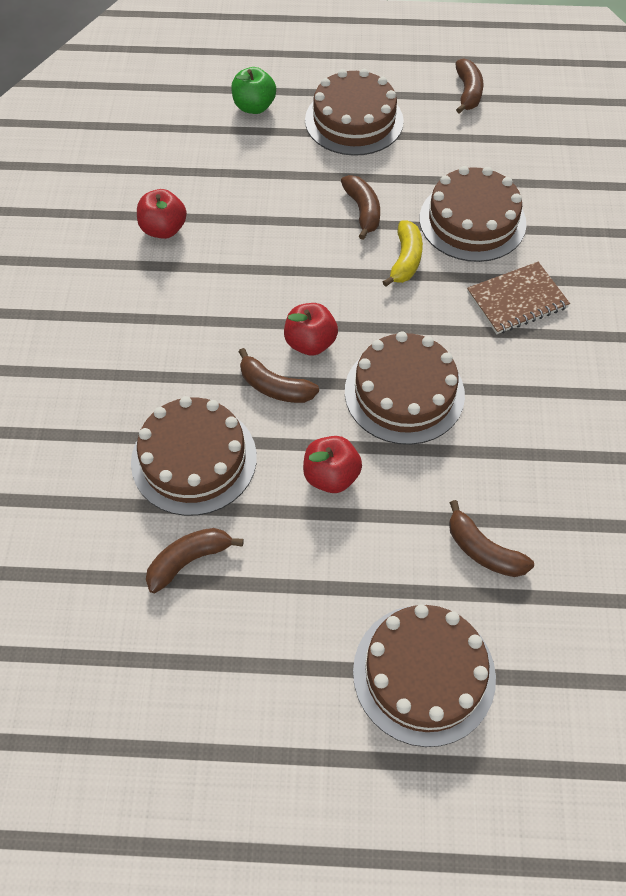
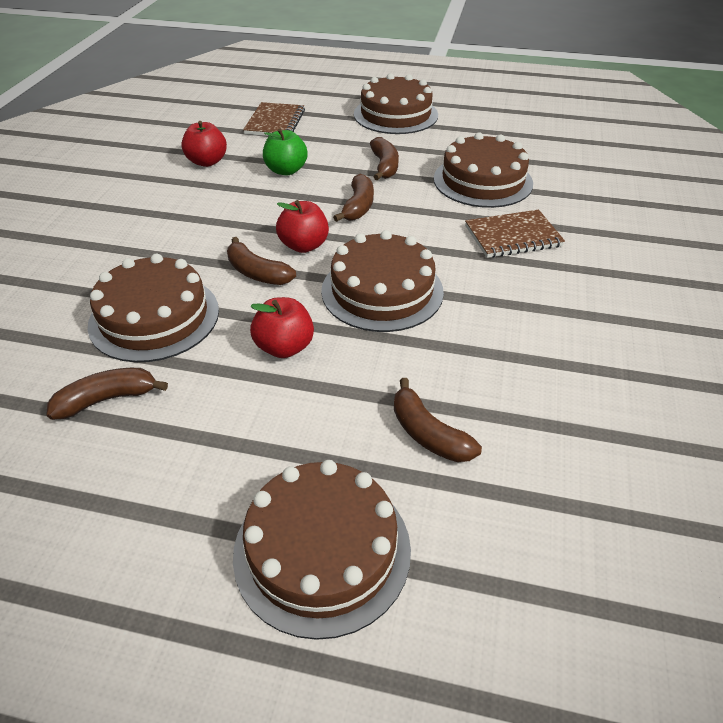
camera: 10 degrees right, 15 degrees down
green apple [231,67,276,114] -> green apple moved to [263,128,308,176]
yellow banana [383,221,423,287] -> none
brown banana [455,58,484,114] -> brown banana moved to [333,174,374,222]
none -> brown notebook [243,102,305,136]

